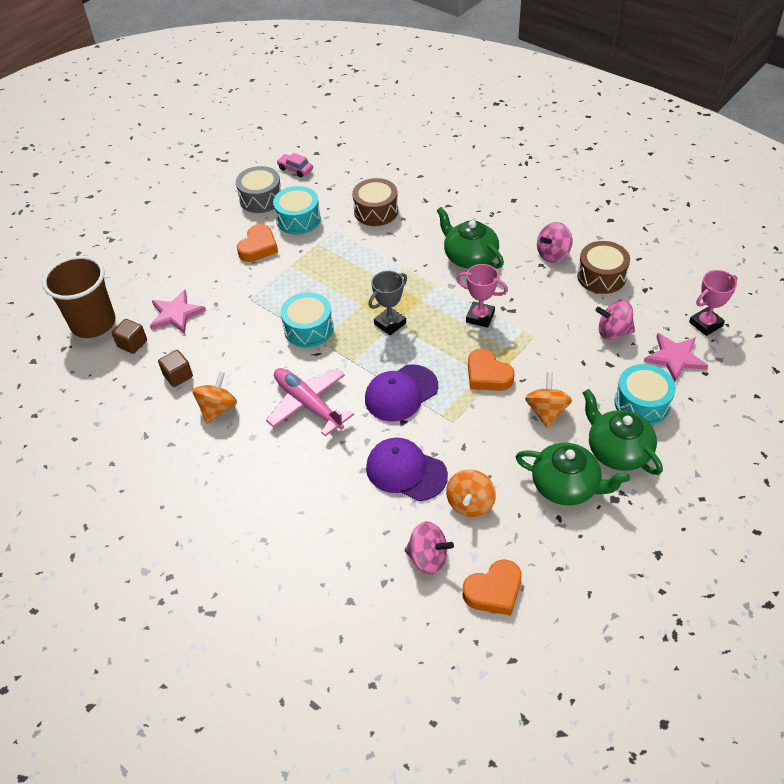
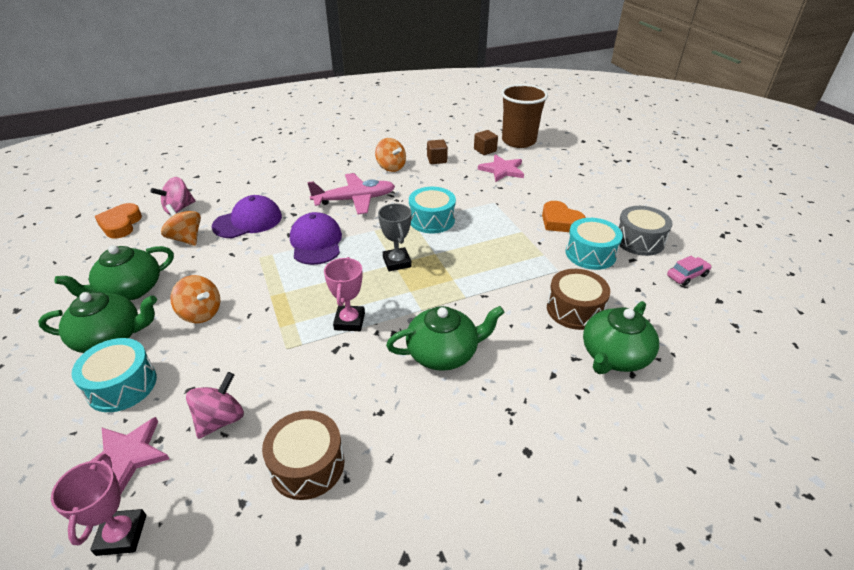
camera: 115 degrees right, 10 degrees down
pink trophy [456,264,508,328] -> pink trophy turned 45 degrees counterclockwise [324,257,365,331]
orange heart [468,348,515,391] -> none
pink spinning top [537,222,572,262] -> none
none -> green teapot [583,301,659,374]

